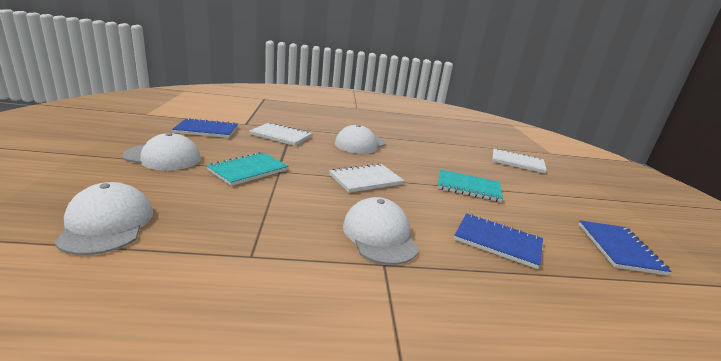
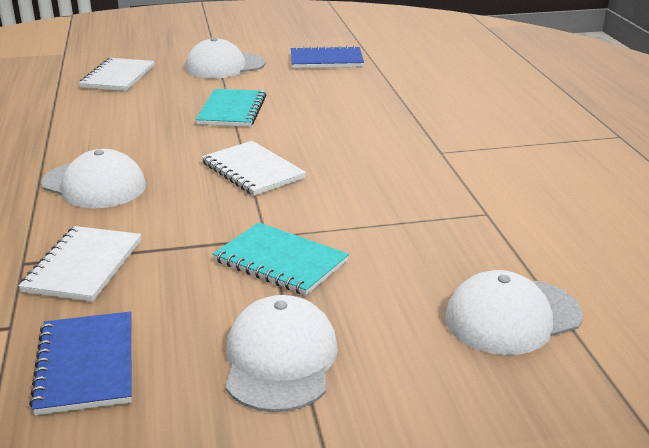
camera: 95 degrees left, 5 degrees up
white cap [343,197,419,265] -> white cap moved to [185,38,266,79]
blue notebook [454,213,543,269] -> none

